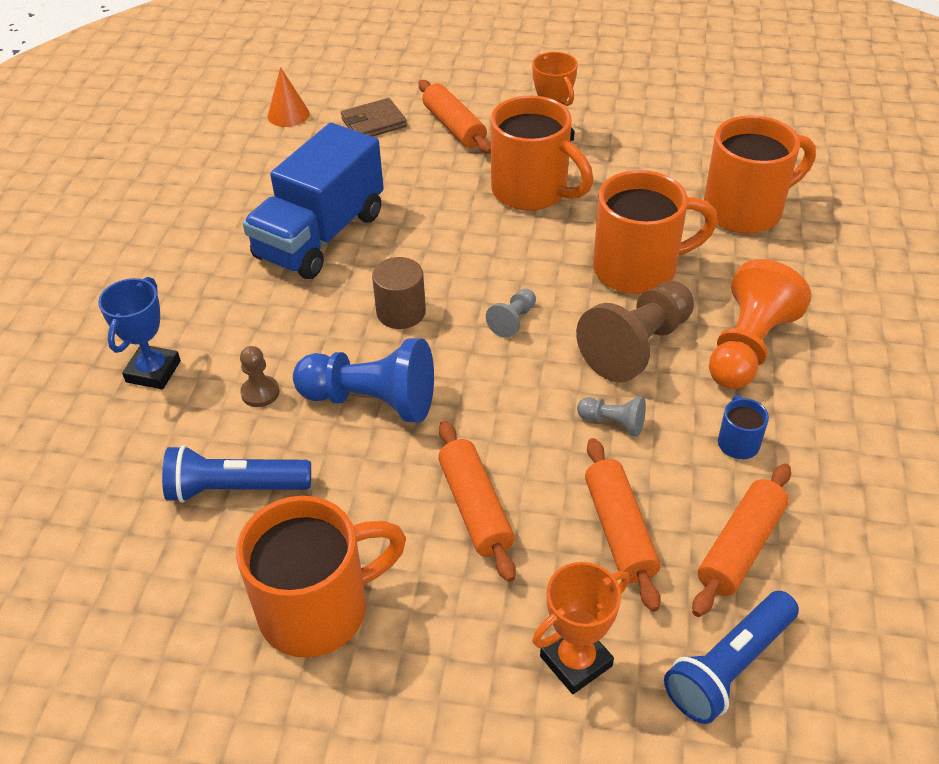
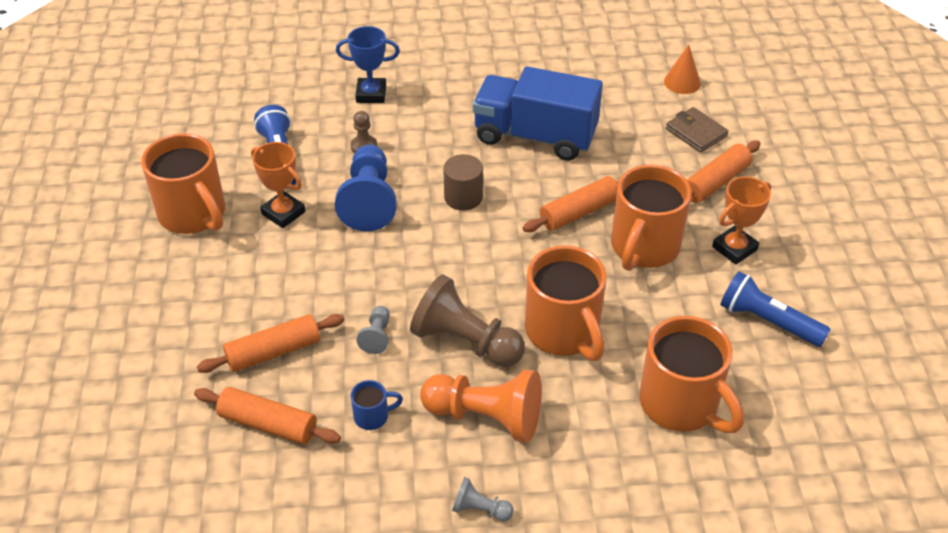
camera: 75 degrees right, 0 degrees up
orange rolling pin [438,421,516,582] -> orange rolling pin moved to [523,176,619,232]
grey pawn [486,289,536,338] -> grey pawn moved to [452,477,514,521]
orange trophy [532,562,629,694] -> orange trophy moved to [251,142,305,228]
blue flashlight [664,591,799,724] -> blue flashlight moved to [720,271,831,347]

